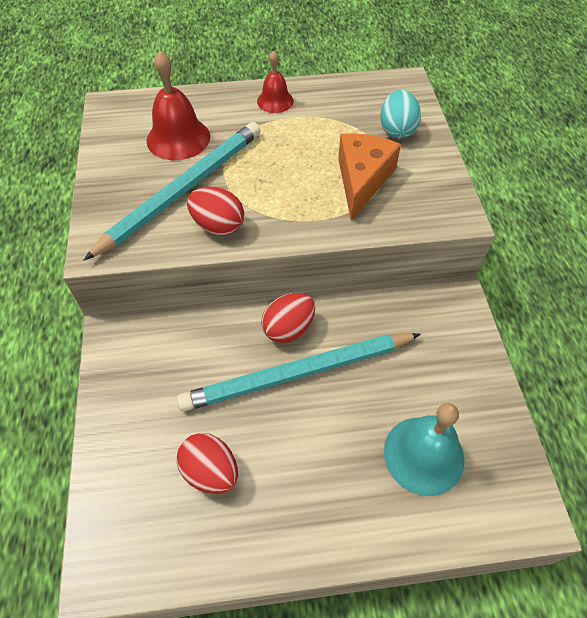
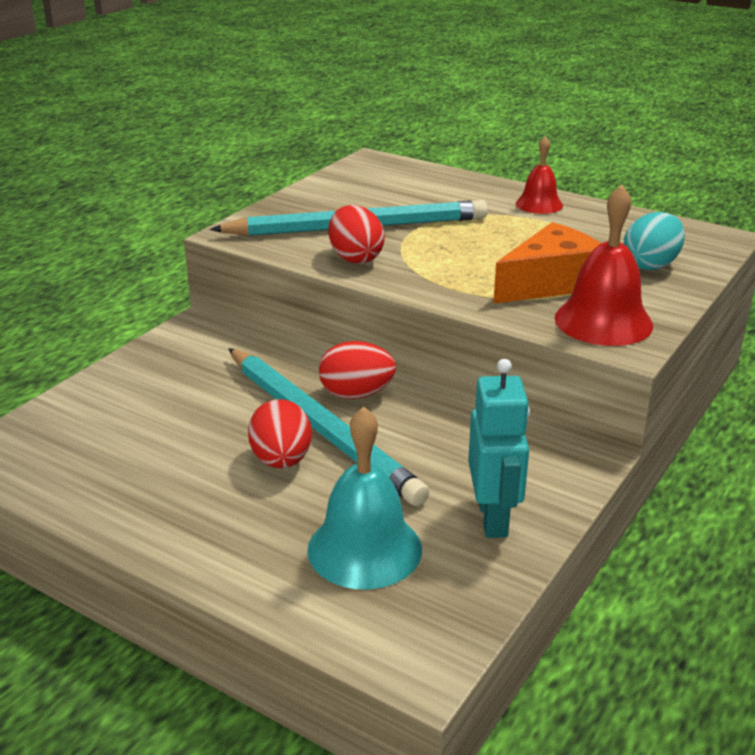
camera: 40 degrees right, 25 degrees down
red bell [147,51,210,160] -> red bell moved to [555,184,653,346]
red egg [176,433,238,494] -> red egg moved to [248,399,312,468]
turquoise pencil [177,333,421,412] -> turquoise pencil turned 150 degrees counterclockwise [228,348,429,506]
none -> turquoise robot [468,359,530,538]

